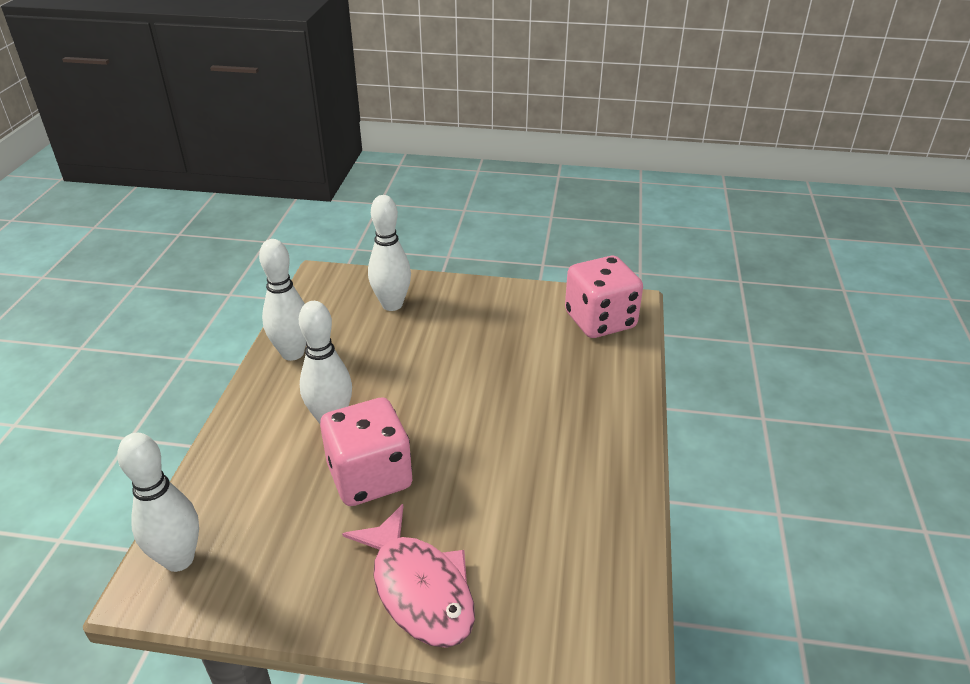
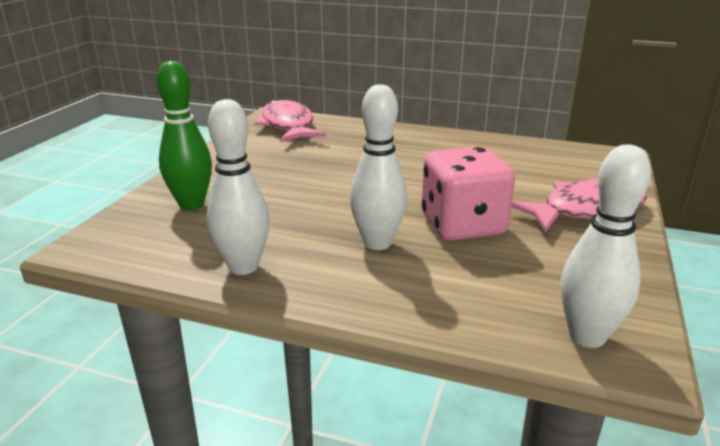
camera: 80 degrees left, 10 degrees down
white bowling pin [368,195,411,311] -> green bowling pin [157,61,212,210]
pink dice [565,256,643,338] -> pink fish [254,99,326,142]

